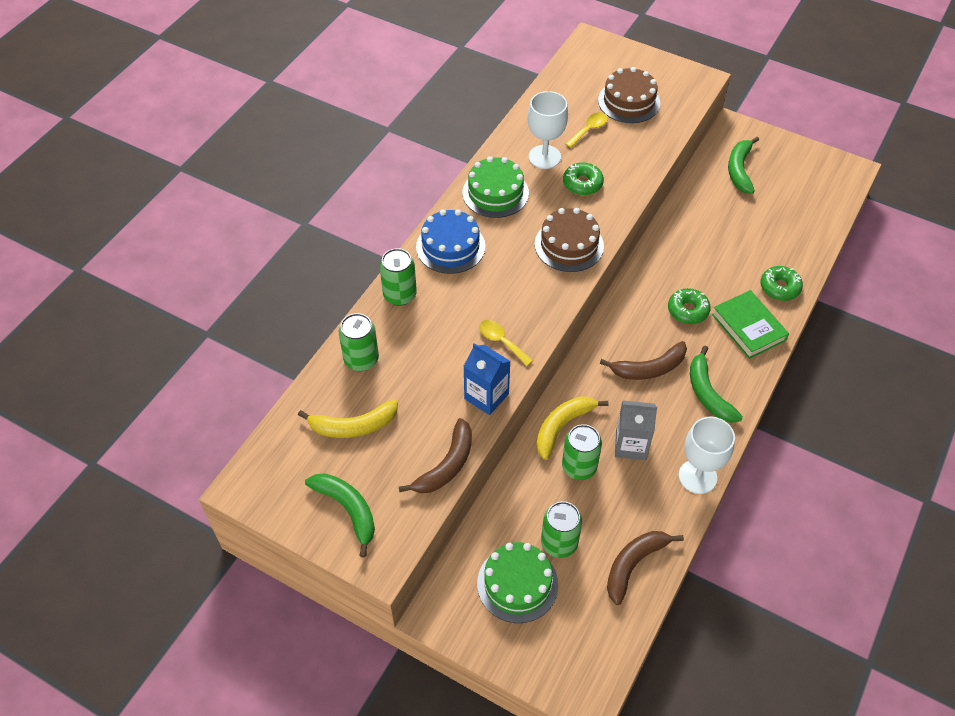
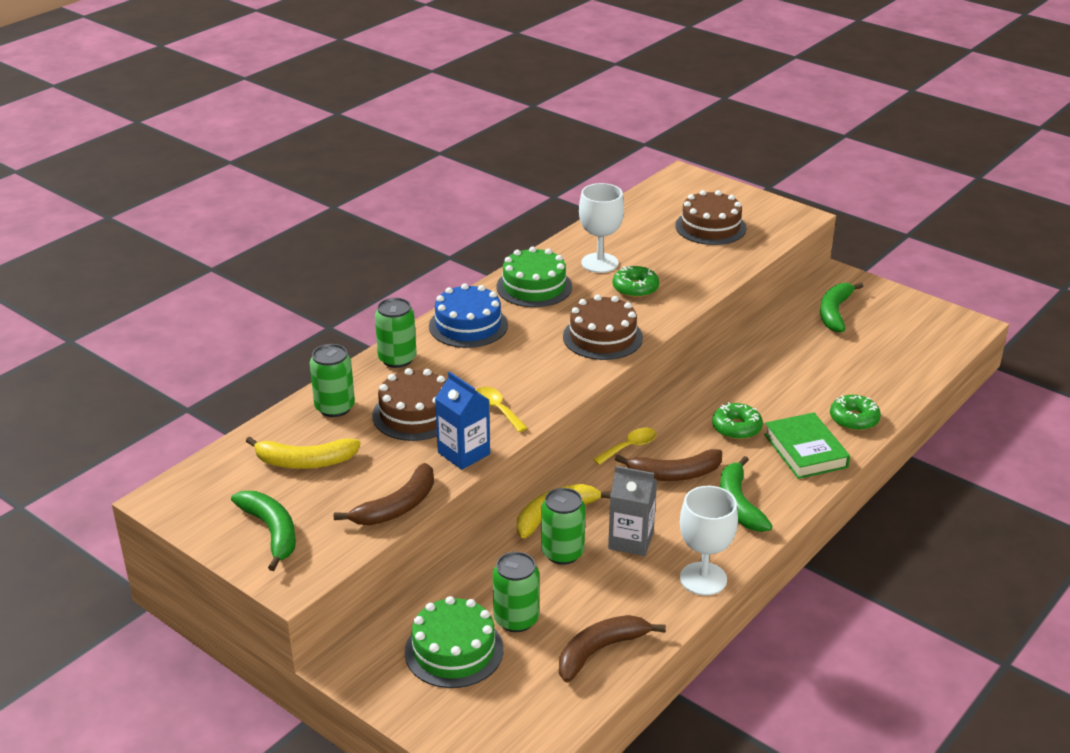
camera: 10 degrees right, 20 degrees down
yellow spoon [565,112,608,148] -> yellow spoon moved to [593,428,657,465]
none -> brown cake [372,368,446,441]

